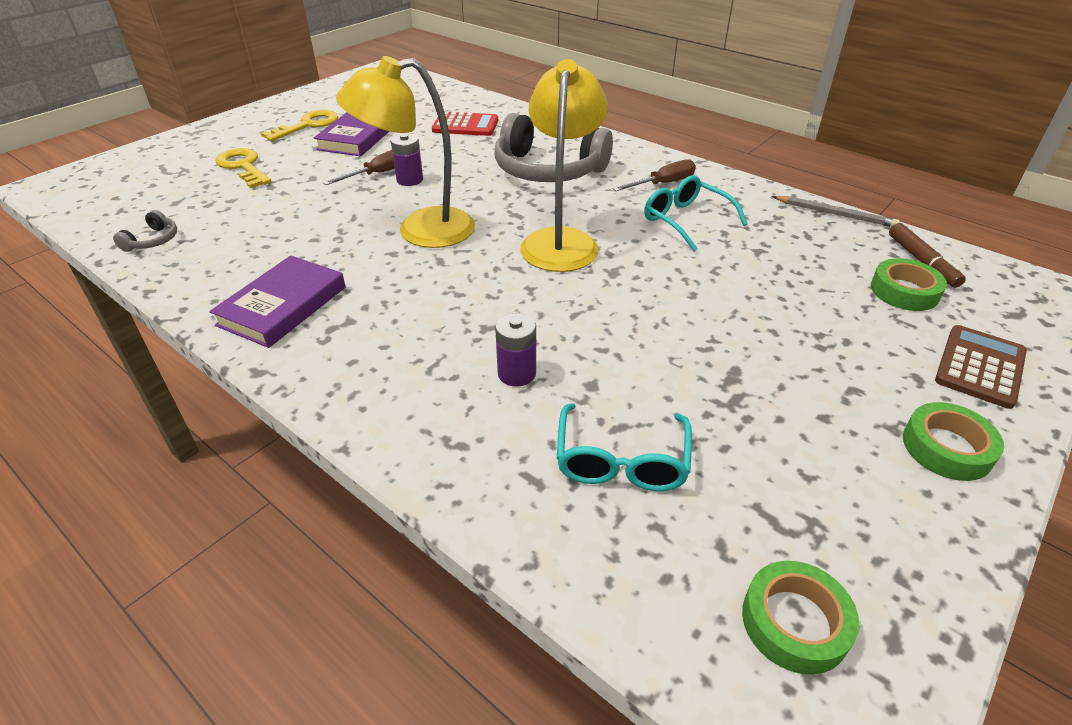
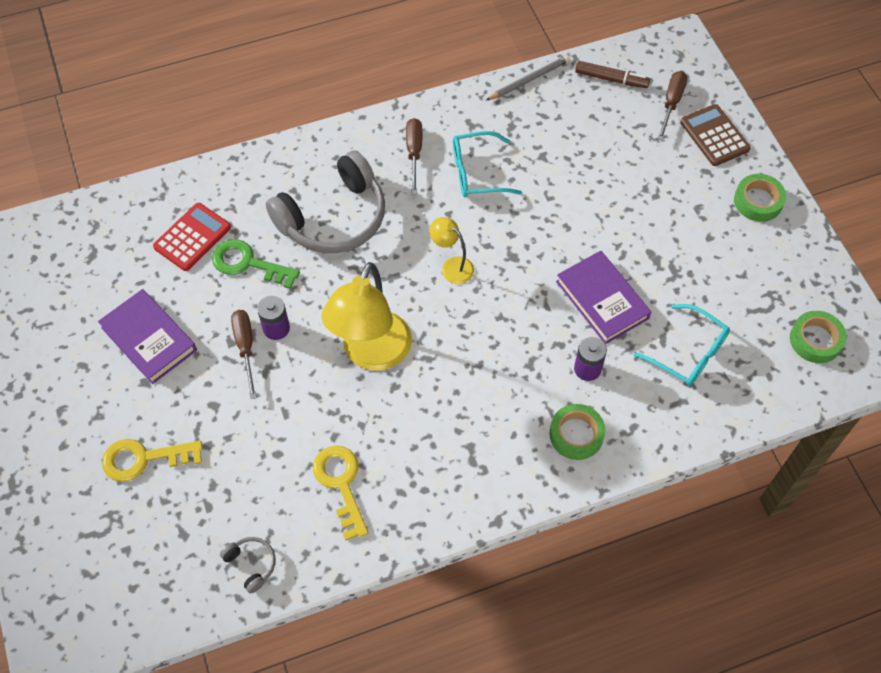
camera: 60 degrees left, 20 degrees up
purple book [209,255,346,348] -> purple book moved to [556,251,651,344]
yellow key [261,110,338,141] -> yellow key moved to [313,446,368,541]
yellow lamp [520,59,608,272] -> yellow lamp [429,217,474,284], size x0.49
green tape [871,258,947,311] -> green tape moved to [549,404,605,460]
none -> green key [212,239,300,289]
none -> brown screwdriver [658,71,687,141]

